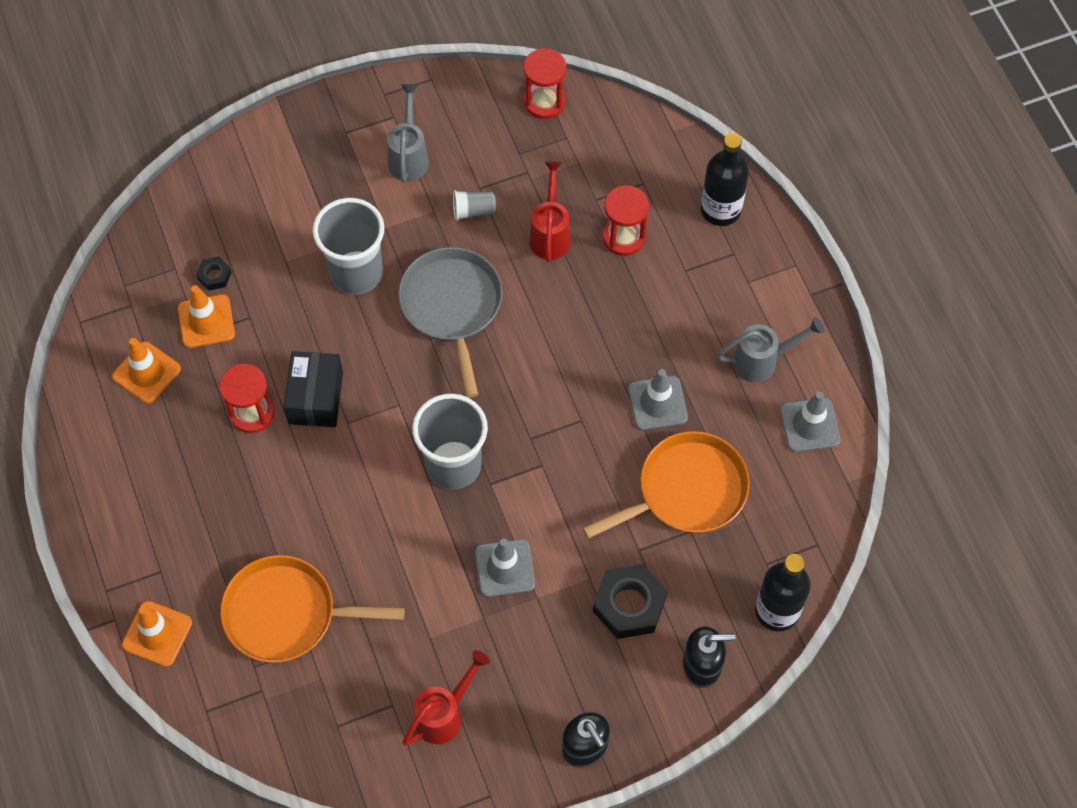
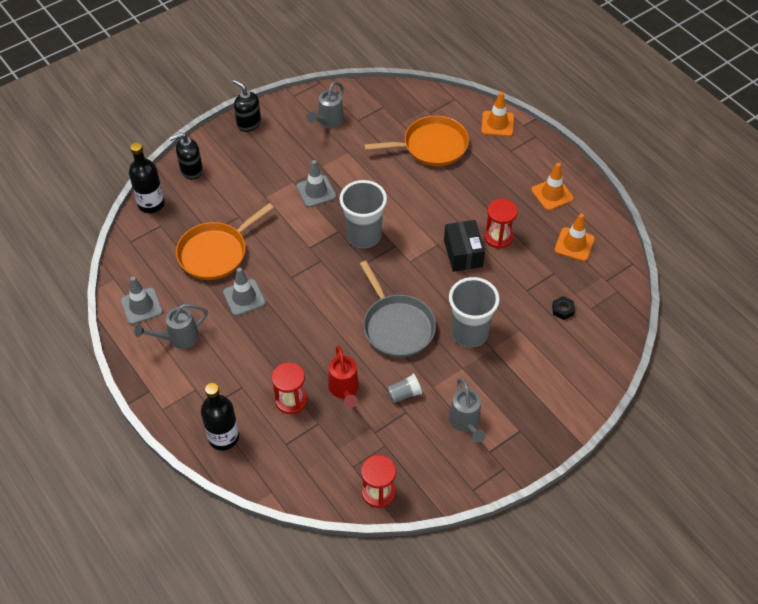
camera: 165 degrees right, 10 degrees down
orange traffic cone [178,285,235,348] -> orange traffic cone moved to [531,163,574,210]
red watering can [403,650,490,746] -> grey watering can [307,81,344,128]
black nut [593,564,667,639] -> none

